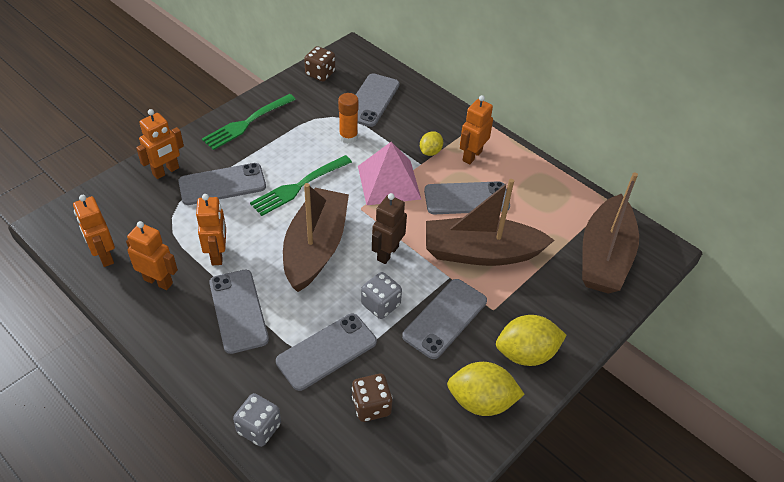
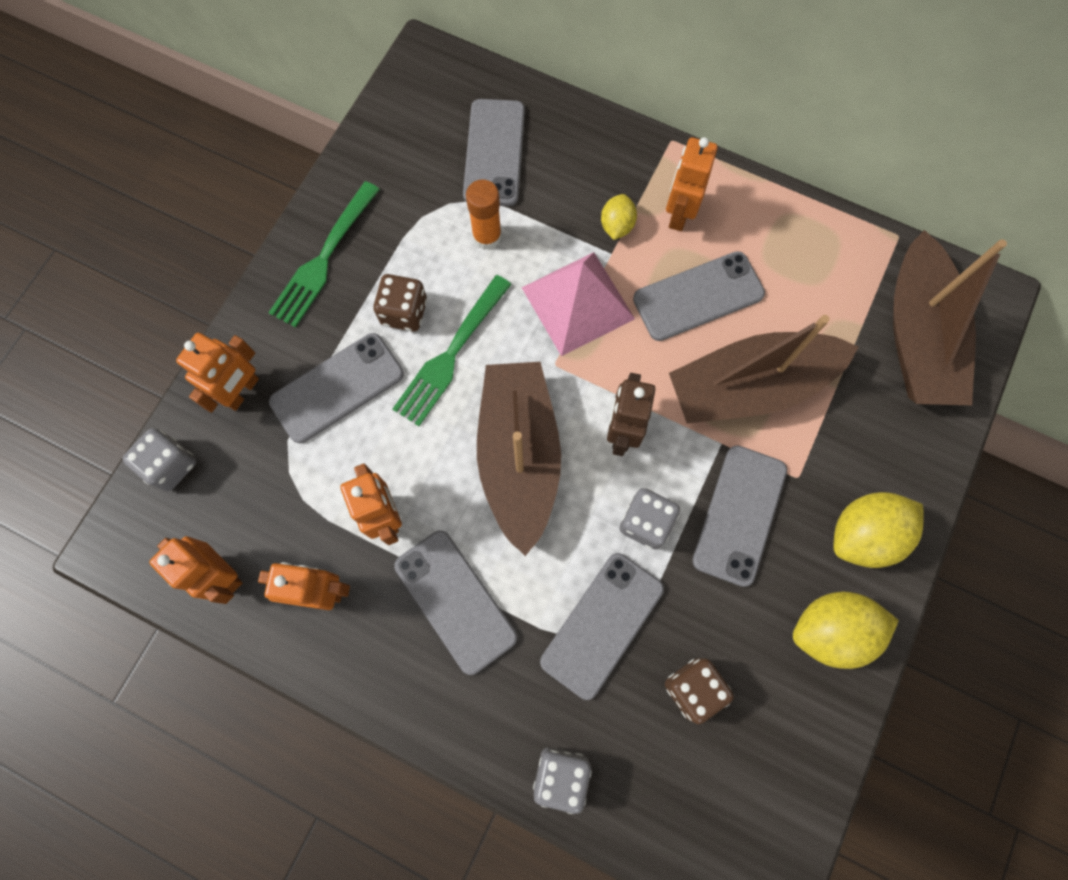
camera: 15 degrees left, 25 degrees up
brown dice [304,46,335,82] -> brown dice moved to [373,274,427,332]
none -> grey dice [122,428,196,491]

